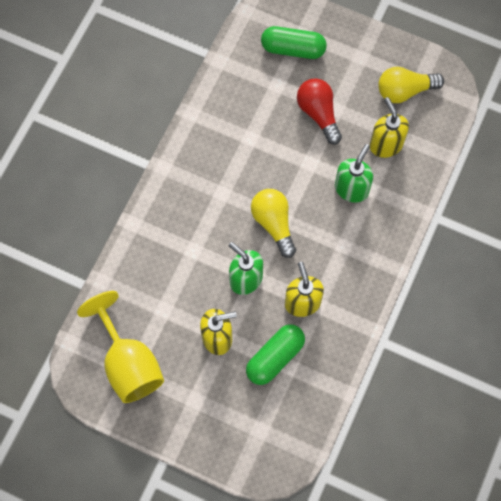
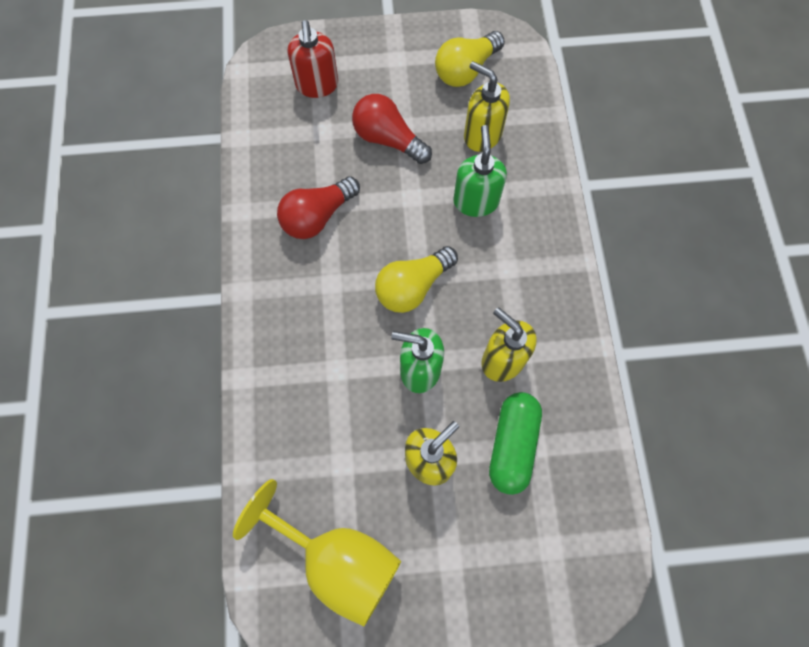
camera: 30 degrees left, 0 degrees up
yellow light bulb [251,189,296,258] -> yellow light bulb turned 75 degrees counterclockwise [375,246,458,313]
green capsule [261,26,327,59] -> red soap dispenser [288,20,338,98]
none -> red light bulb [277,176,360,239]

